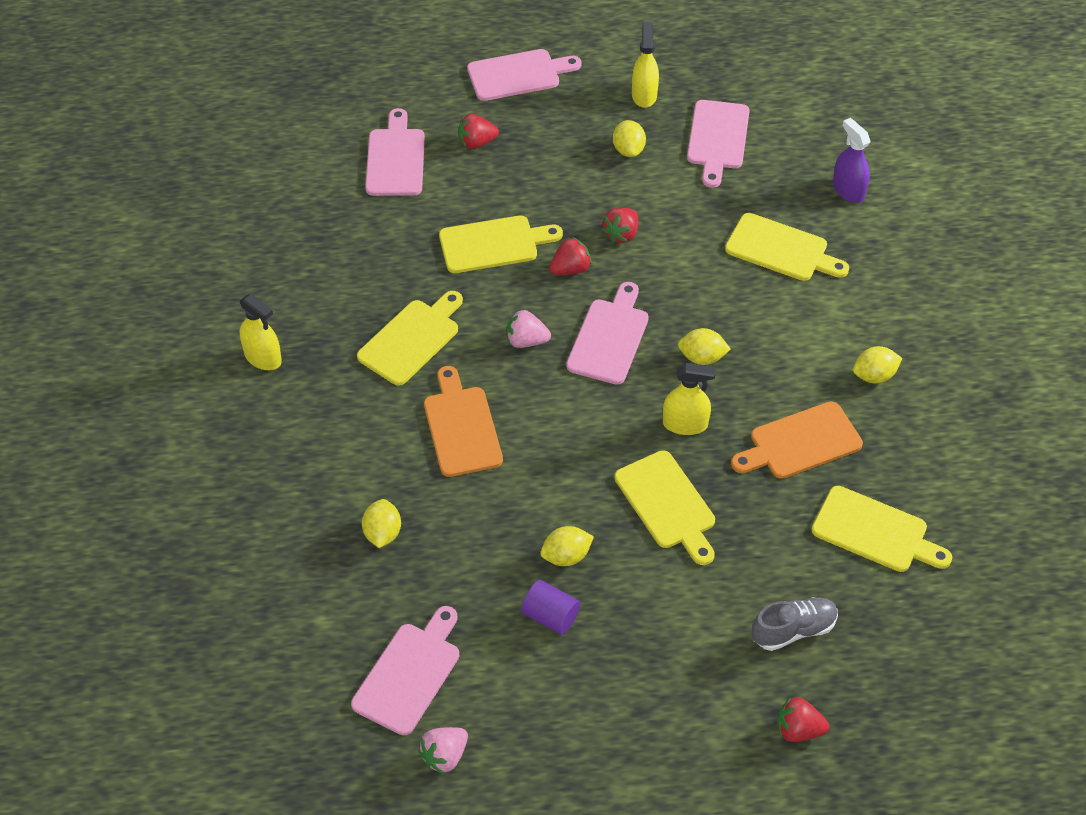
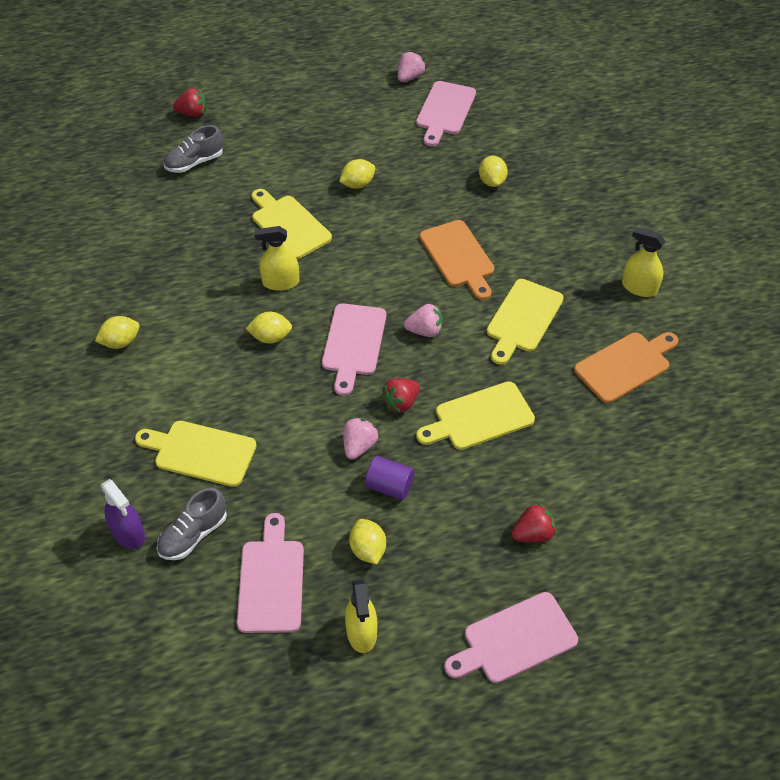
camera: 170 degrees right, 0 degrees up
pink cutting board [365,108,425,196] -> none
purple cylinder [521,580,580,635] -> purple cylinder moved to [365,456,414,500]
red strawberry [602,208,638,243] -> pink strawberry [343,418,379,460]
orange cutting board [731,401,863,479] -> orange cutting board moved to [574,332,679,403]
yellow cutting board [812,486,952,572] -> none
none -> grey shoe [157,488,227,560]

